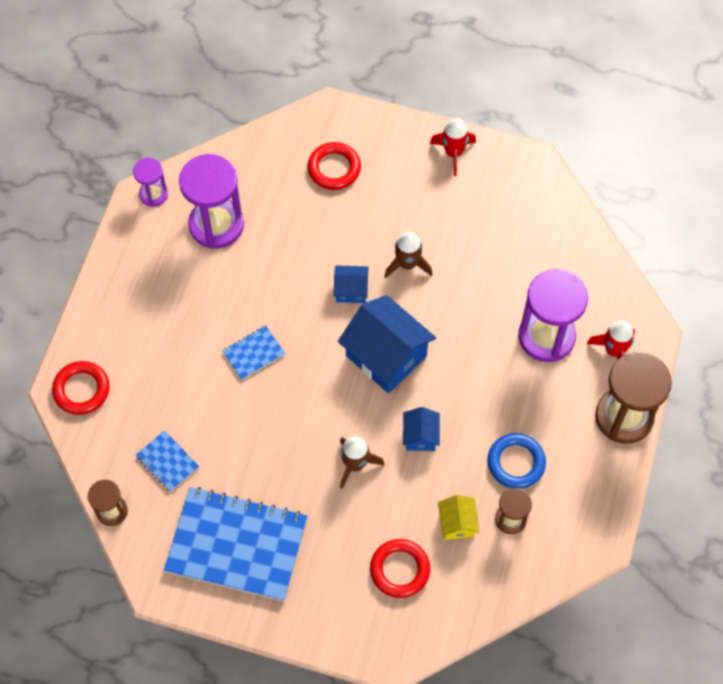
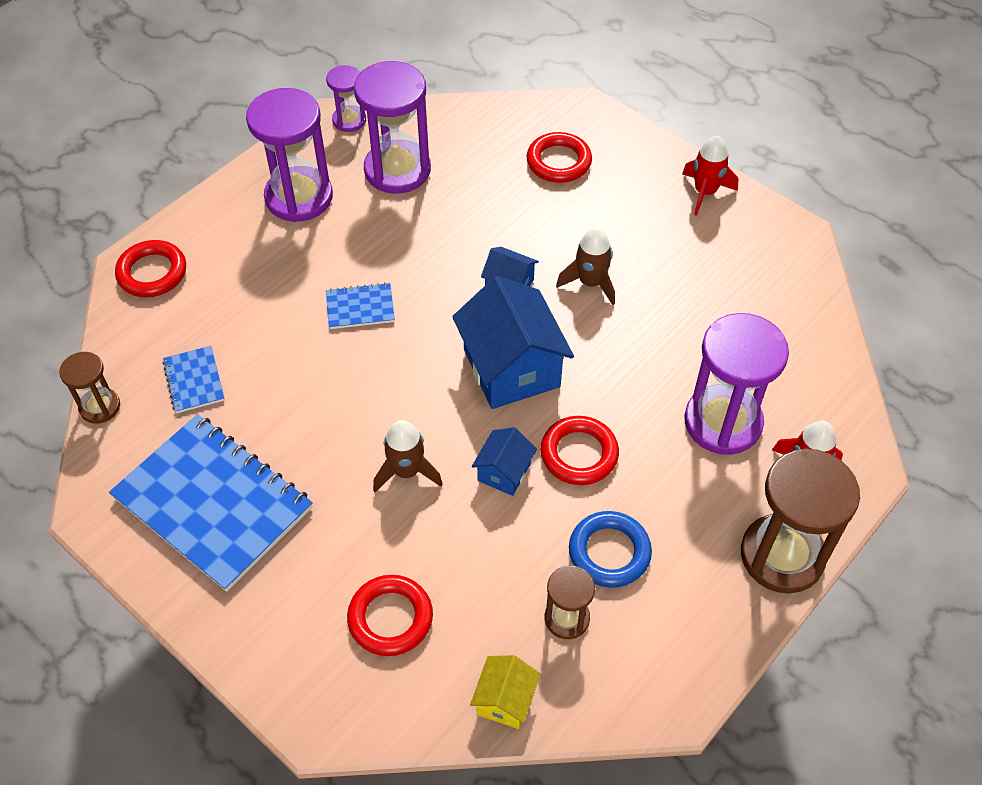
camera: 25 degrees right, 10 degrees down
yellow house [438,495,480,540] -> yellow house moved to [470,655,540,729]
none -> purple hourglass [246,88,333,222]
none -> red ring [541,416,619,485]

